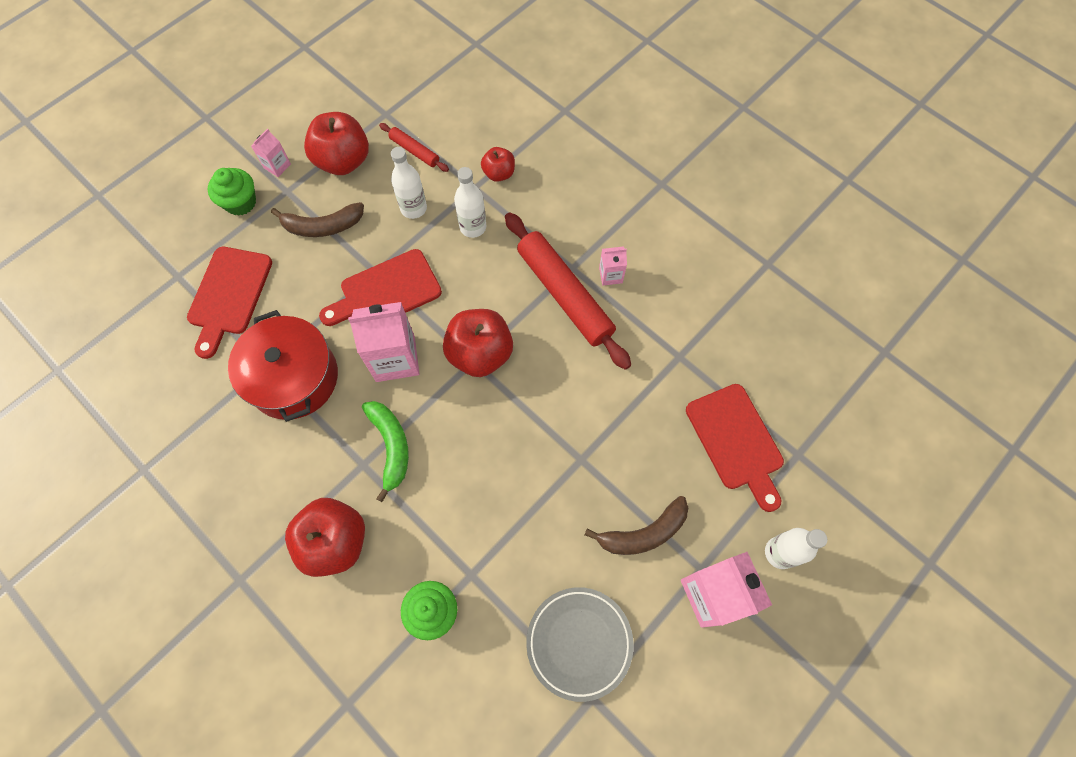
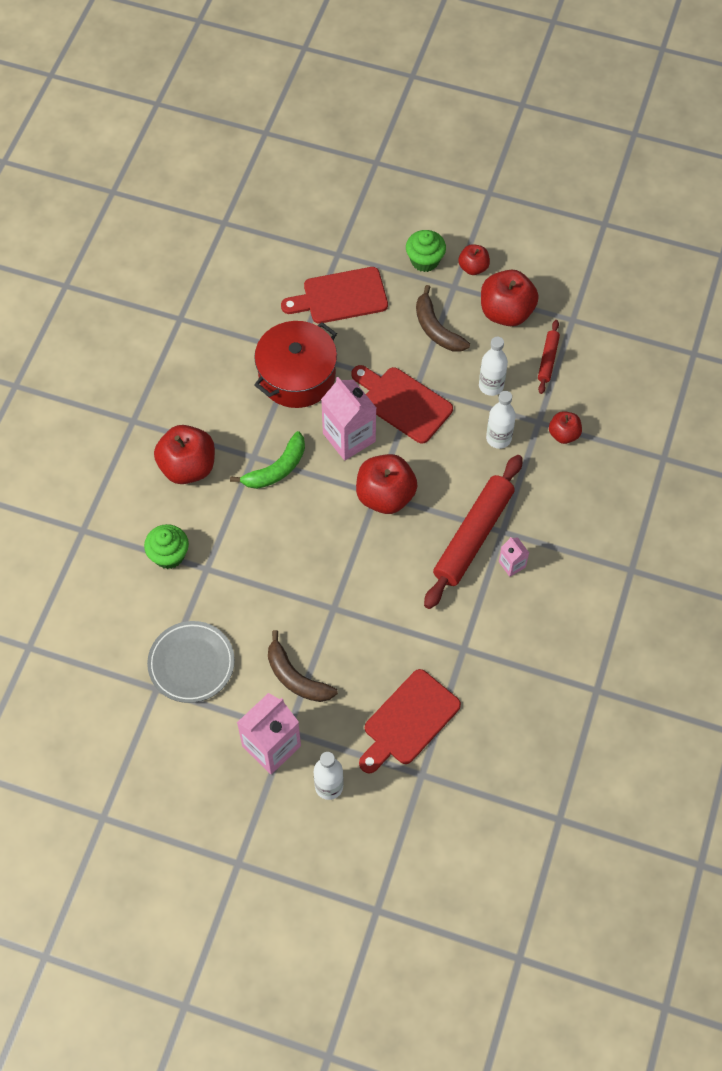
camera: 65 degrees right, 5 degrees down
pink carton [251,129,291,177] -> red apple [458,244,490,275]

